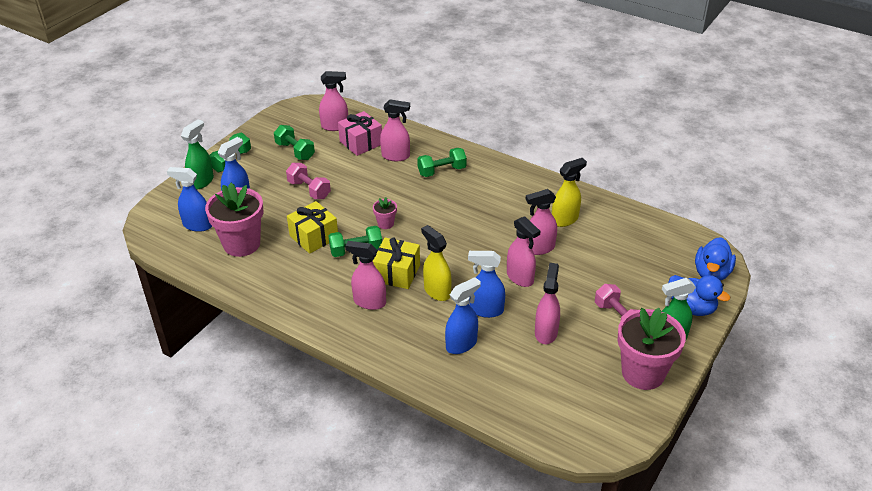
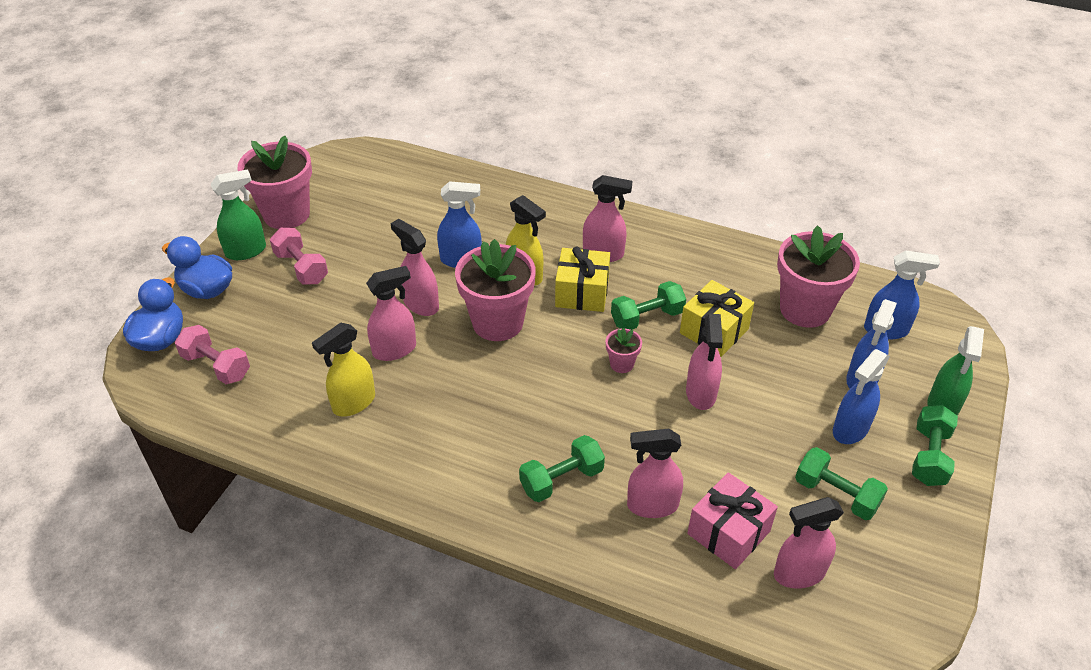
camera: 170 degrees right, 5 degrees up
pink dumbbell [286,163,331,199] -> pink dumbbell moved to [175,325,250,384]
blue spray bottle [445,277,481,354] -> blue spray bottle moved to [833,349,890,444]
pink spray bottle [535,263,560,344] -> pink spray bottle moved to [686,314,723,410]
none -> pink flower pot [455,239,536,341]

